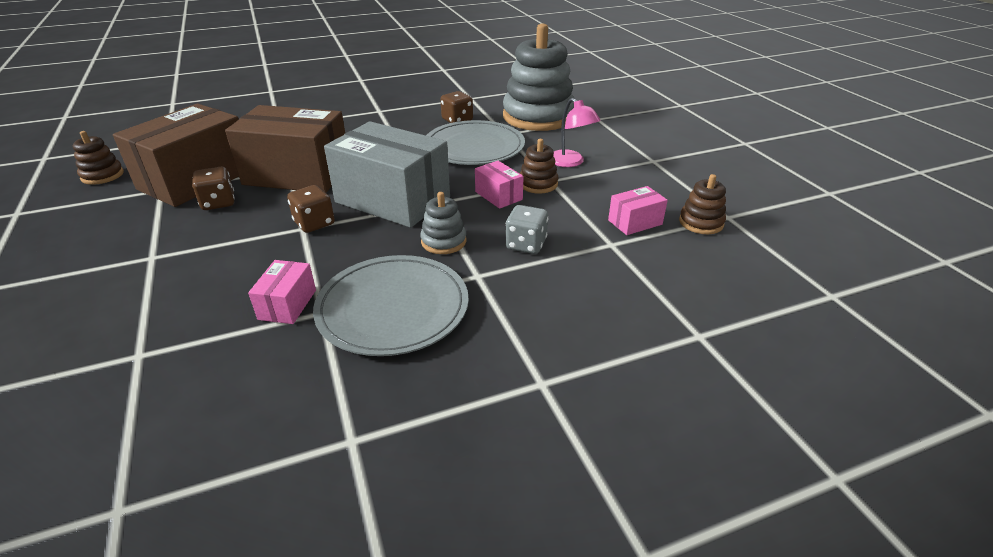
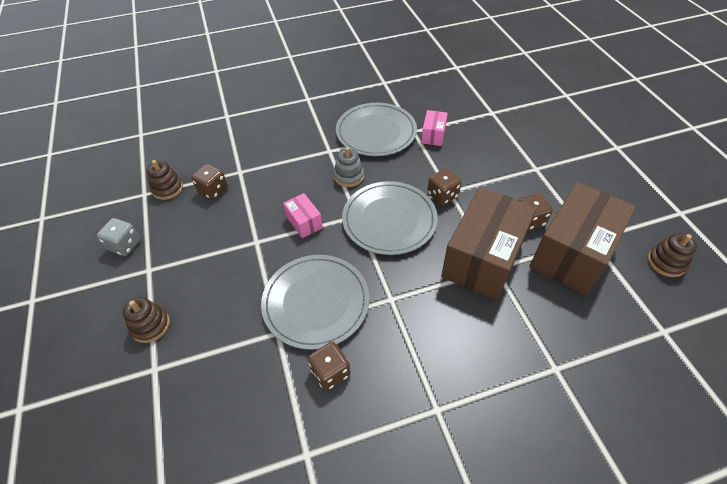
camera: 175 degrees left, 15 degrees up
brown box [225,105,345,193] -> brown box turned 75 degrees counterclockwise [441,187,537,301]
grey box [324,121,450,228] -> grey plate [342,181,438,255]
grey stacking toy [503,23,575,131] -> none
grey dice [506,205,548,254] -> grey dice moved to [97,218,141,256]
brown stacking toy [520,139,558,194] -> brown stacking toy moved to [123,297,170,343]
pink lamp [553,98,601,167] -> none
pink box [608,186,668,235] -> brown dice [191,164,228,200]

